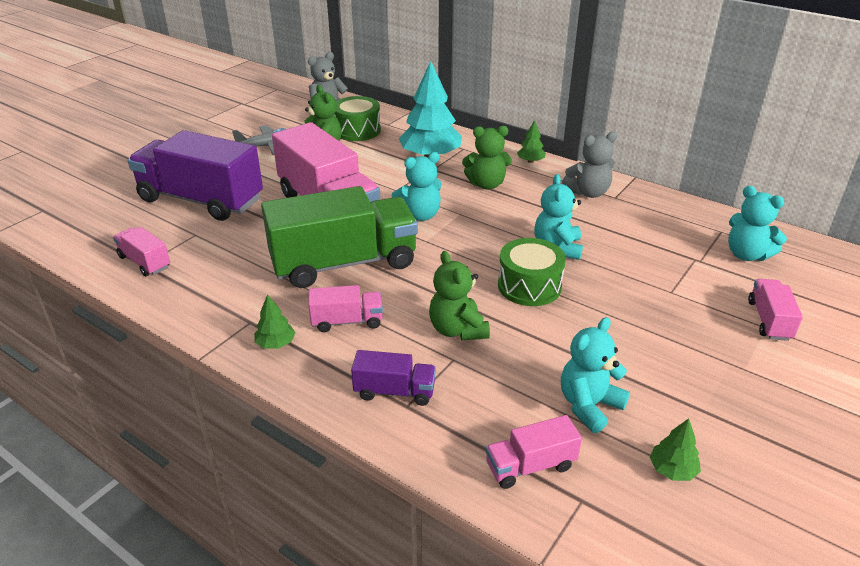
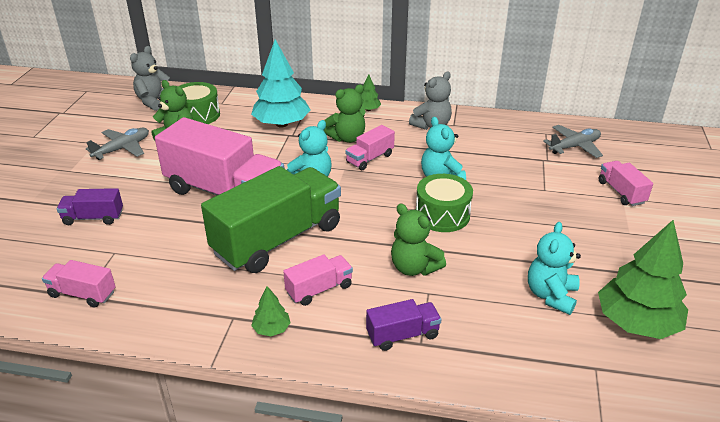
camera: 25 degrees left, 0 degrees up
purple truck [128,130,263,221] -> purple truck [57,188,123,225], size x0.45
pink truck [485,415,582,489] -> pink truck moved to [345,125,395,170]
green tree [650,419,701,481] -> green tree [598,220,688,339], size x2.22
turquoise teddy bear [728,186,787,261] -> grey plane [543,125,603,158]

